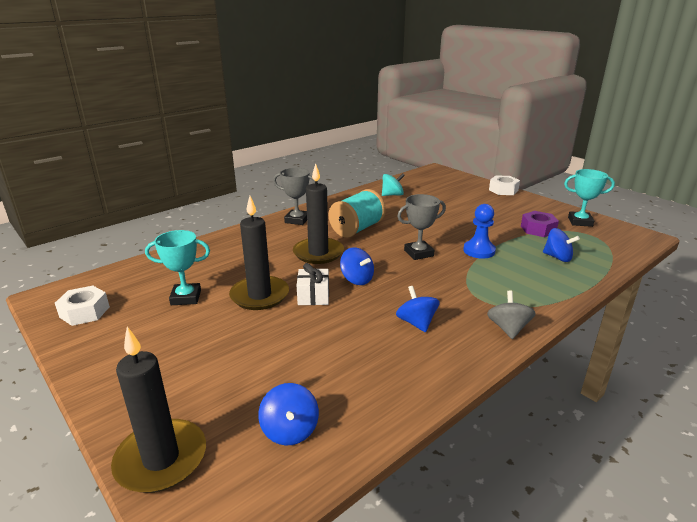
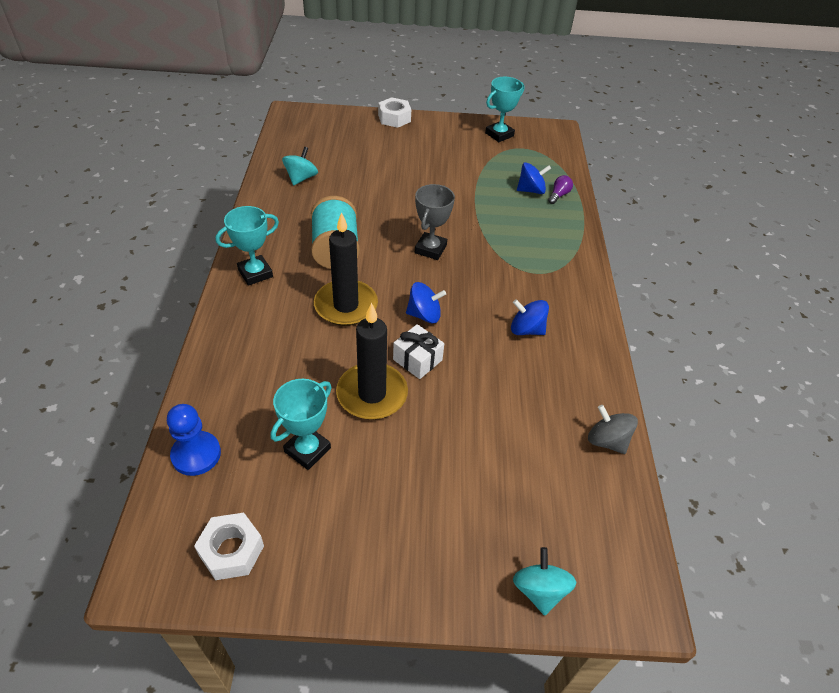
camera: 50 degrees left, 20 degrees up
black candle [111,327,206,493] -> turquoise spinning top [513,547,576,616]
blue spinning top [258,383,319,446] -> none
grey trophy [273,168,315,225] -> turquoise trophy [216,206,279,286]
blue pawn [463,204,496,259] -> blue pawn moved to [167,404,221,476]
grey spinning top [487,290,536,339] -> grey spinning top moved to [588,405,638,454]
purple nut [521,211,559,237] -> none
none -> purple light bulb [548,175,573,204]

